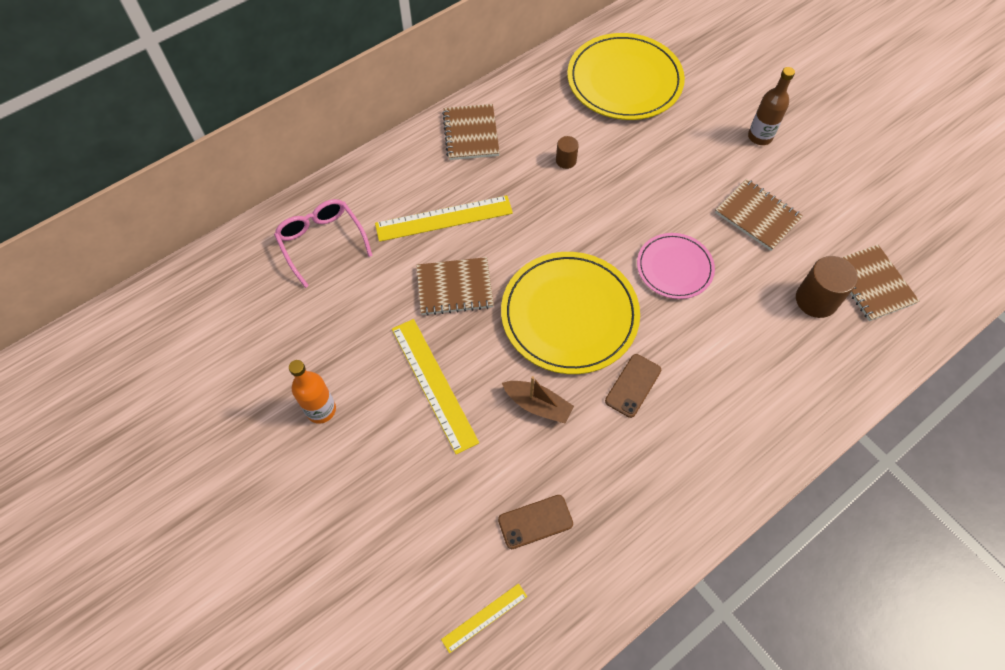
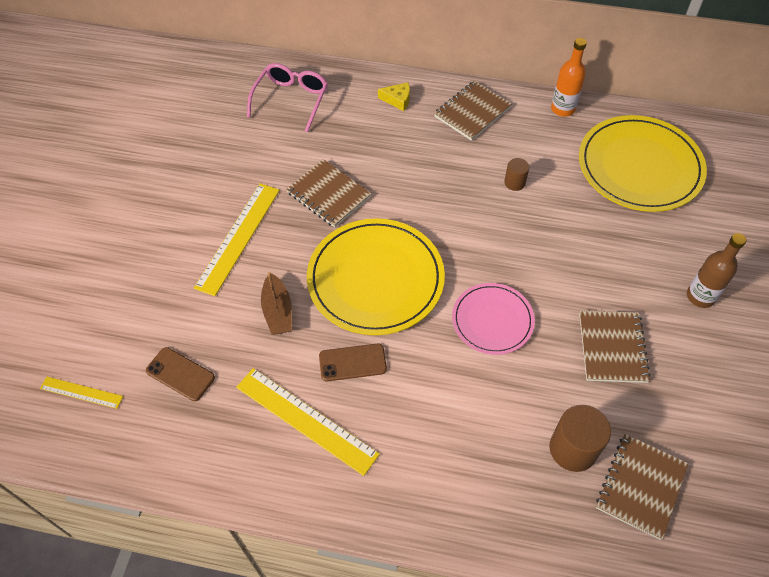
camera: 50 degrees right, 5 degrees down
orange bottle [289,360,336,423] -> orange bottle moved to [551,38,587,117]
yellow ruler [375,195,513,242] -> yellow ruler moved to [236,368,380,476]
none -> yellow cheese [378,82,410,111]

